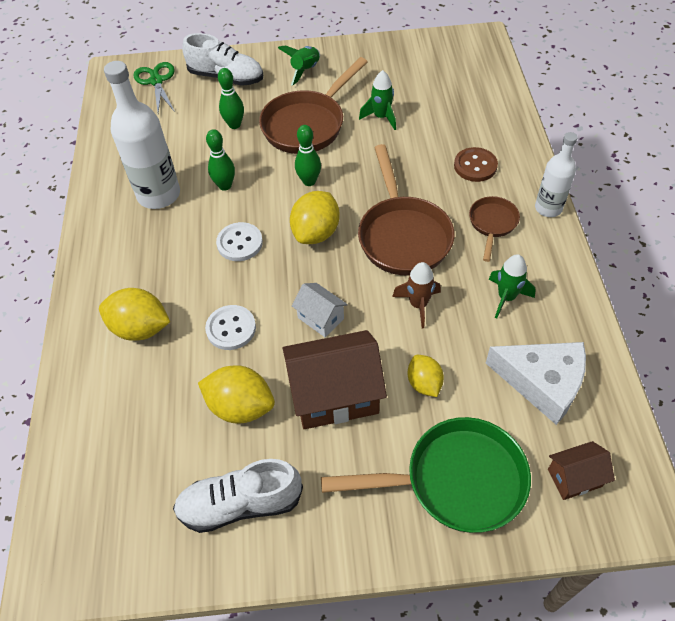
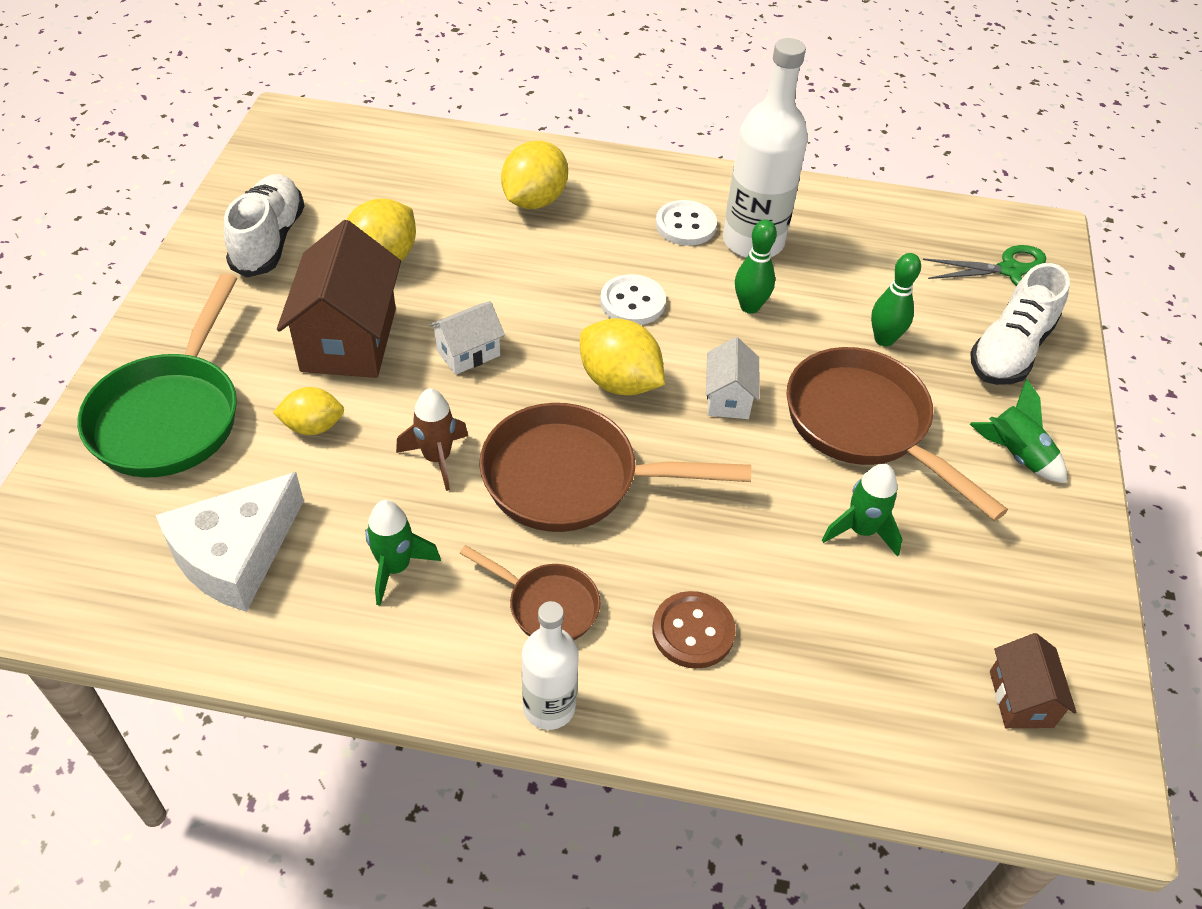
camera: 100 degrees right, 5 degrees down
white button [205,305,256,350] -> white button moved to [655,200,717,246]
green bowling pin [295,125,321,186] -> white house [706,337,760,419]
brown house [548,441,615,500] -> brown house moved to [990,633,1077,728]

